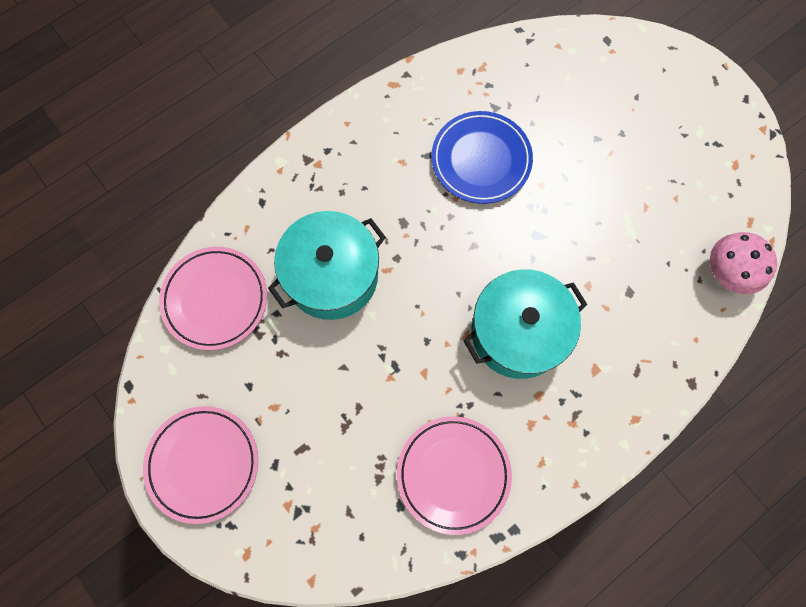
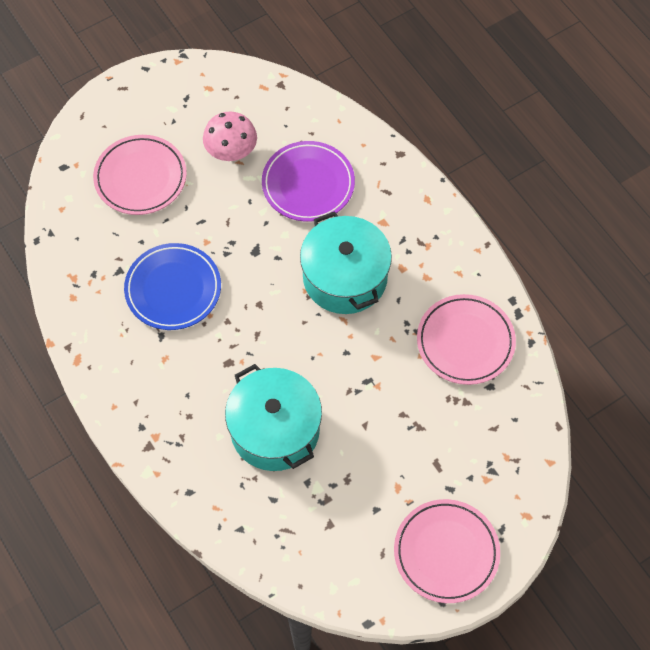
camera: 85 degrees left, 10 degrees down
pink plate [159,247,267,350] -> pink plate moved to [93,135,187,215]
pink mushroom [710,232,777,294] -> pink mushroom moved to [203,111,257,161]
none -> purple plate [262,141,355,222]

